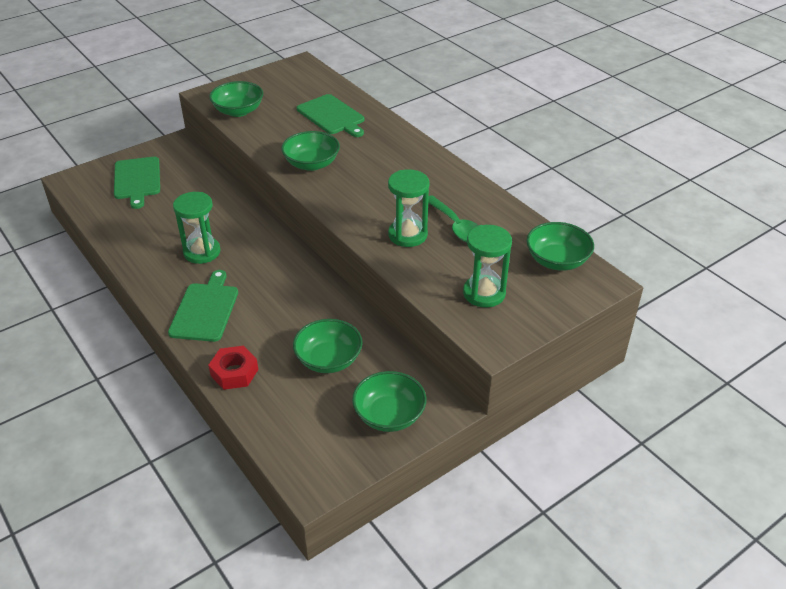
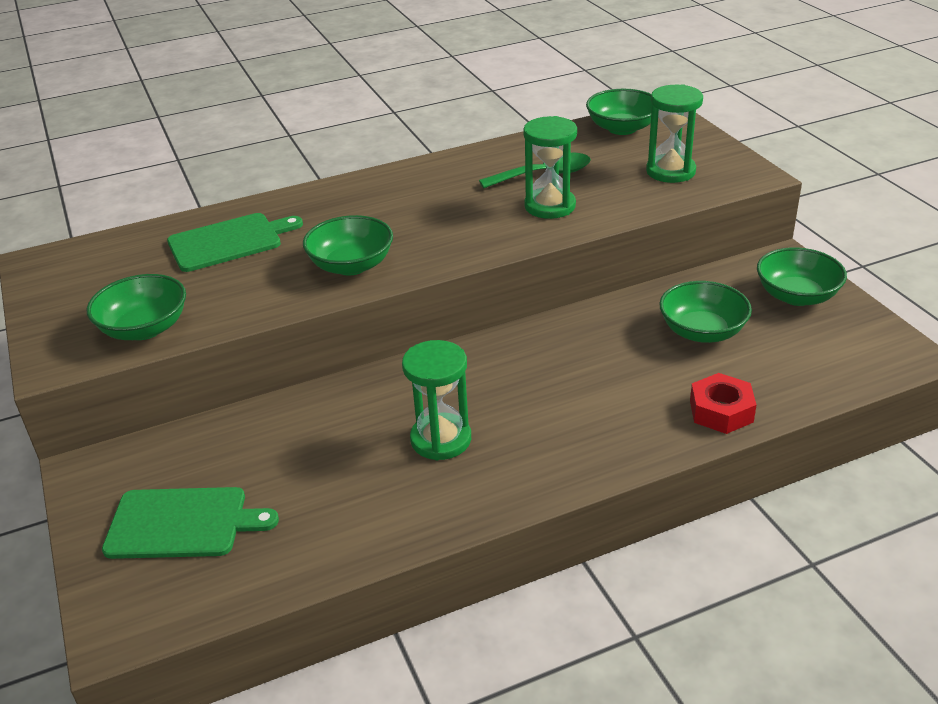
camera: 75 degrees left, 5 degrees down
green cutting board [168,270,238,342] -> none

